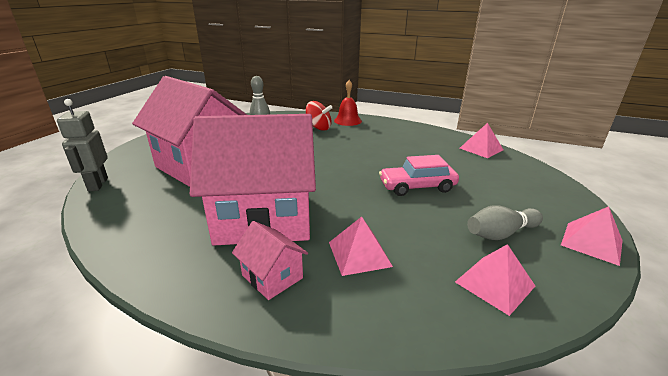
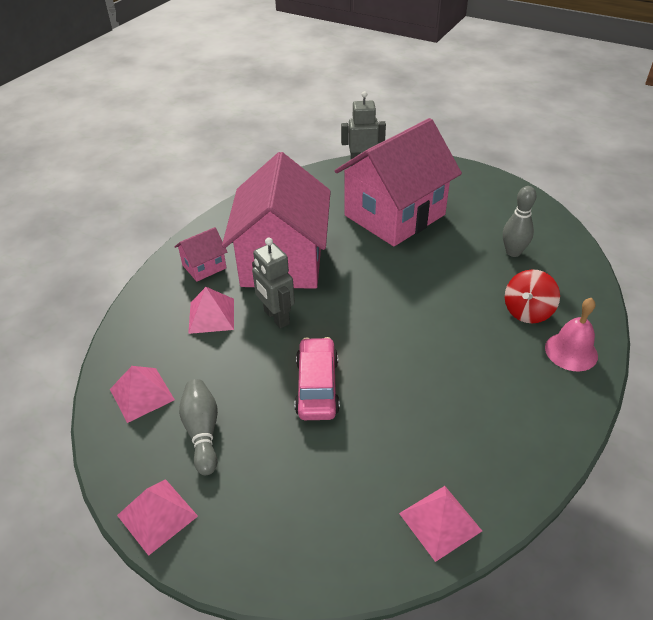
camera: 100 degrees right, 15 degrees up
red bell [334,80,362,126] -> pink bell [545,298,598,371]
none -> grey robot [252,238,295,329]

